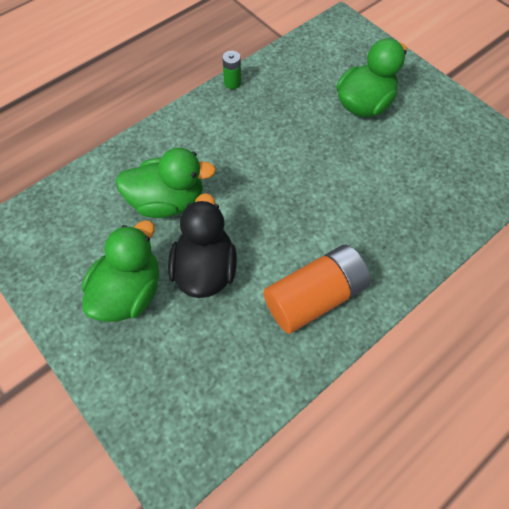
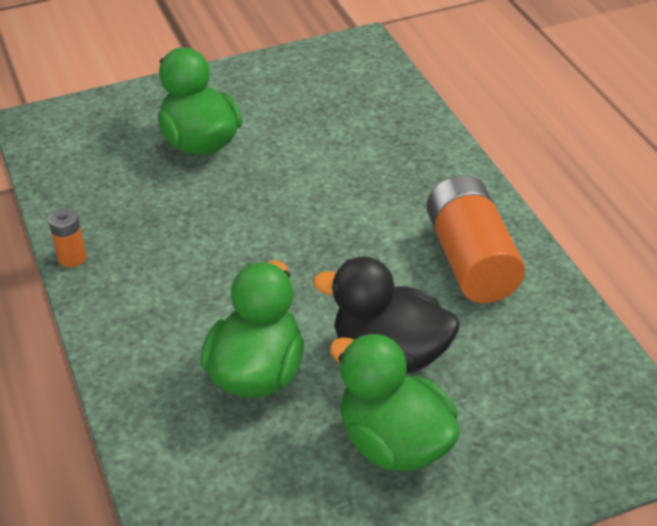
camera: 70 degrees left, 20 degrees down
green battery [222,51,241,89] -> orange battery [48,208,86,267]

